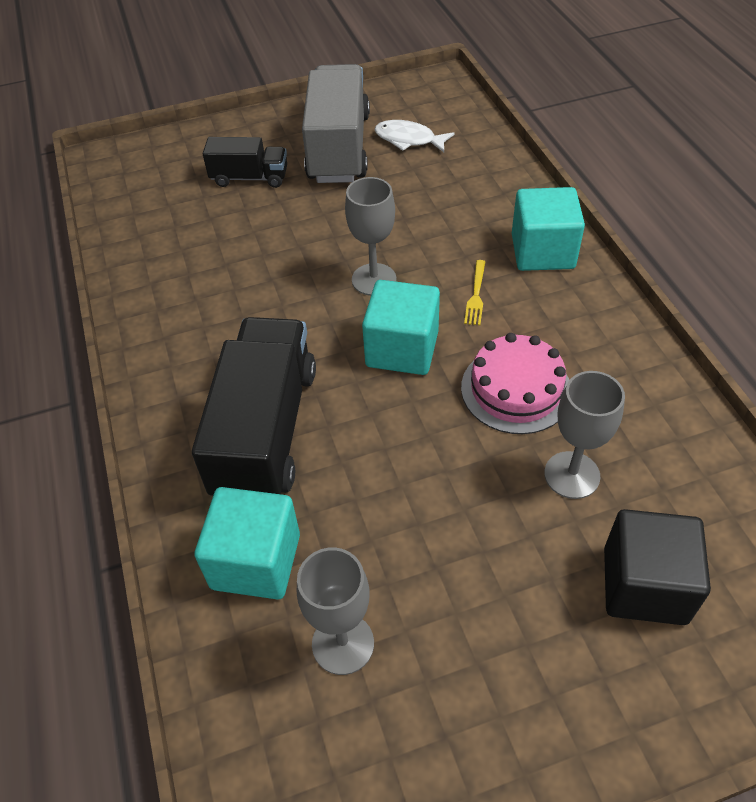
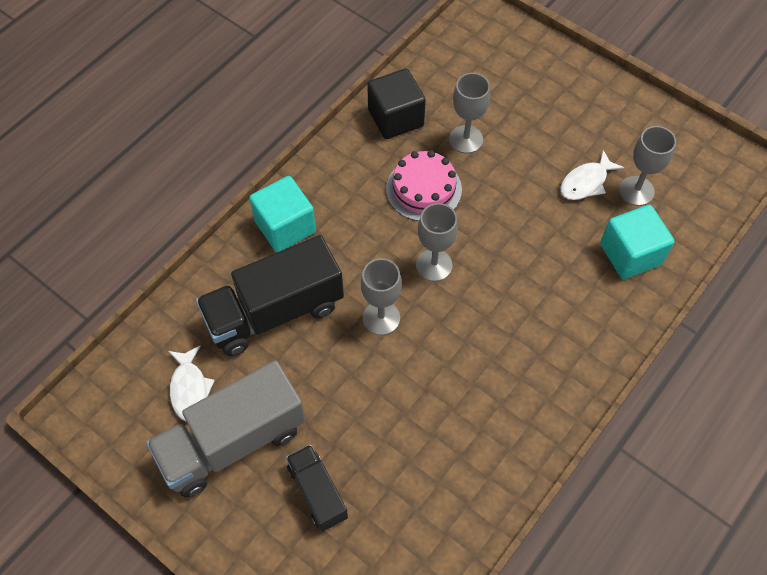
camera: 125 degrees left, 10 degrees up
black truck [192,317,316,496] -> black truck moved to [196,235,344,356]
turquoise cube [362,280,440,375] -> grey goblet [416,203,458,281]
yellow fork [464,260,486,325] -> none
black cube [604,509,711,625] -> black cube moved to [367,69,426,139]
none -> white fish [560,150,624,200]

